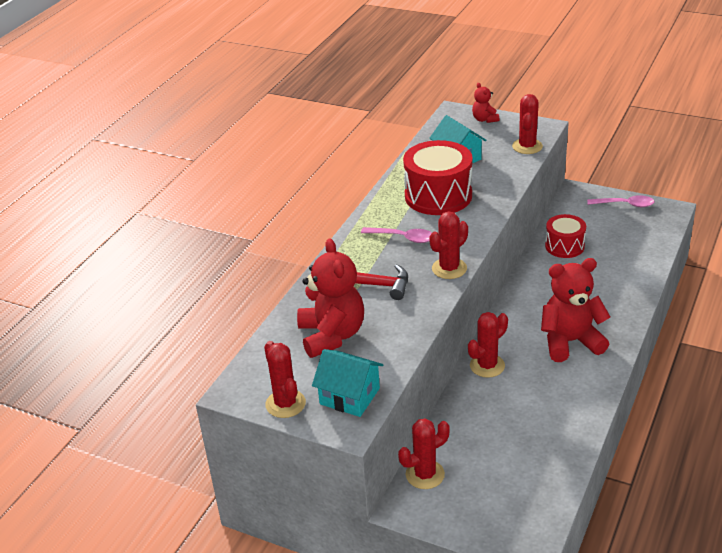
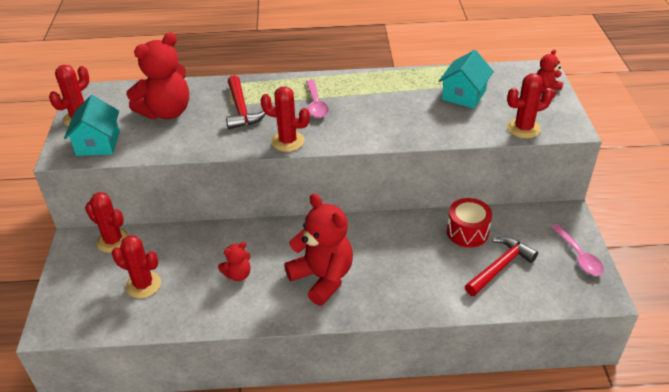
camera: 60 degrees right, 5 degrees up
red drum [403,140,473,215] -> none
red cactus [468,312,508,378] -> red cactus moved to [112,235,161,298]
none -> red teddy bear [218,242,251,281]
none -> red hammer [465,237,538,296]

